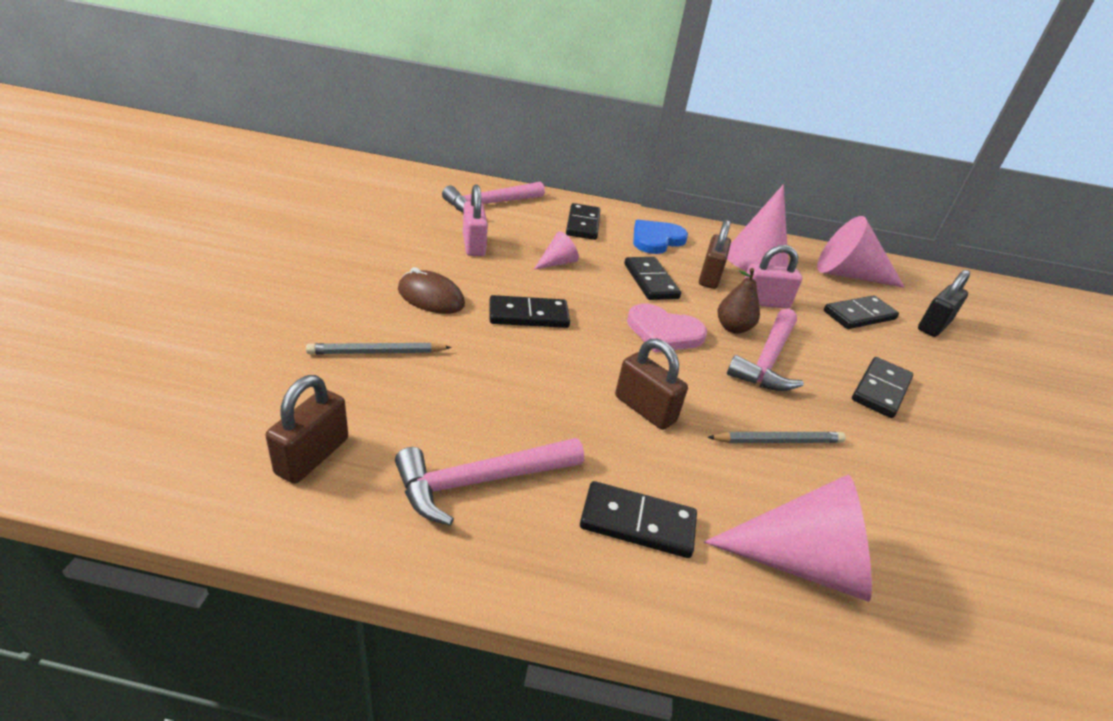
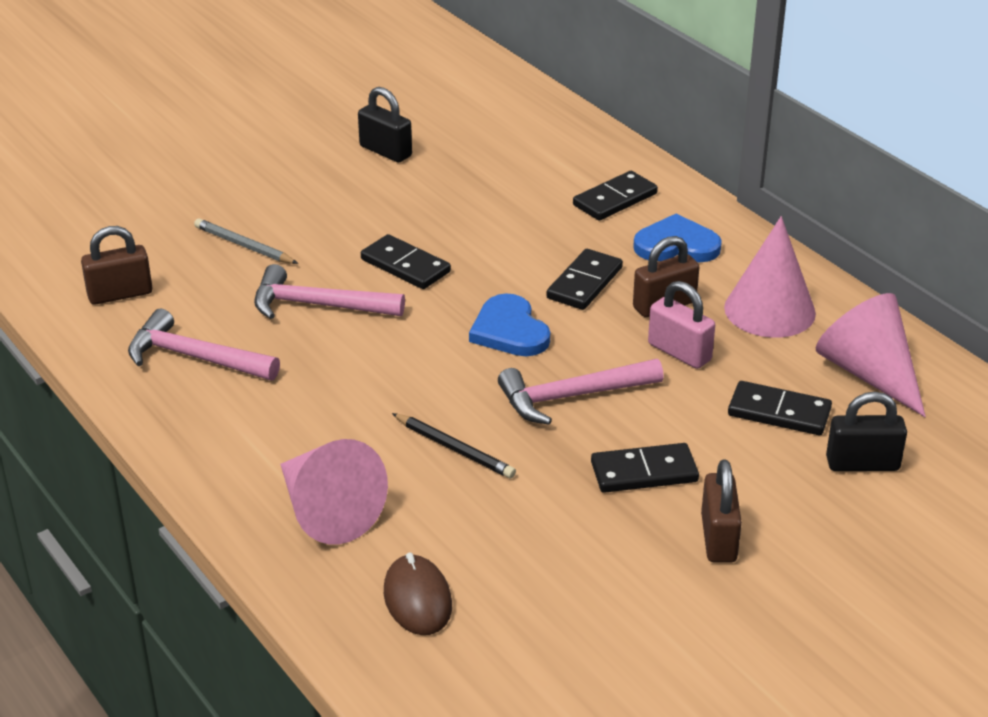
camera: 50 degrees right, 0 degrees up
brown mouse [398,267,465,314] -> brown mouse moved to [384,552,452,635]
pink hammer [442,182,545,212] -> pink hammer moved to [254,264,405,319]
pink padlock [463,185,488,256] -> none
pink cone [534,231,579,270] -> none
black domino [580,481,697,558] -> none
brown padlock [615,339,688,430] -> brown padlock moved to [701,460,742,563]
pink heart [627,303,707,353] -> blue heart [469,293,550,356]
grey pencil [707,432,846,443] -> black pencil [392,413,516,478]
brown pear [718,268,760,334] -> none
none -> black padlock [358,87,412,162]

